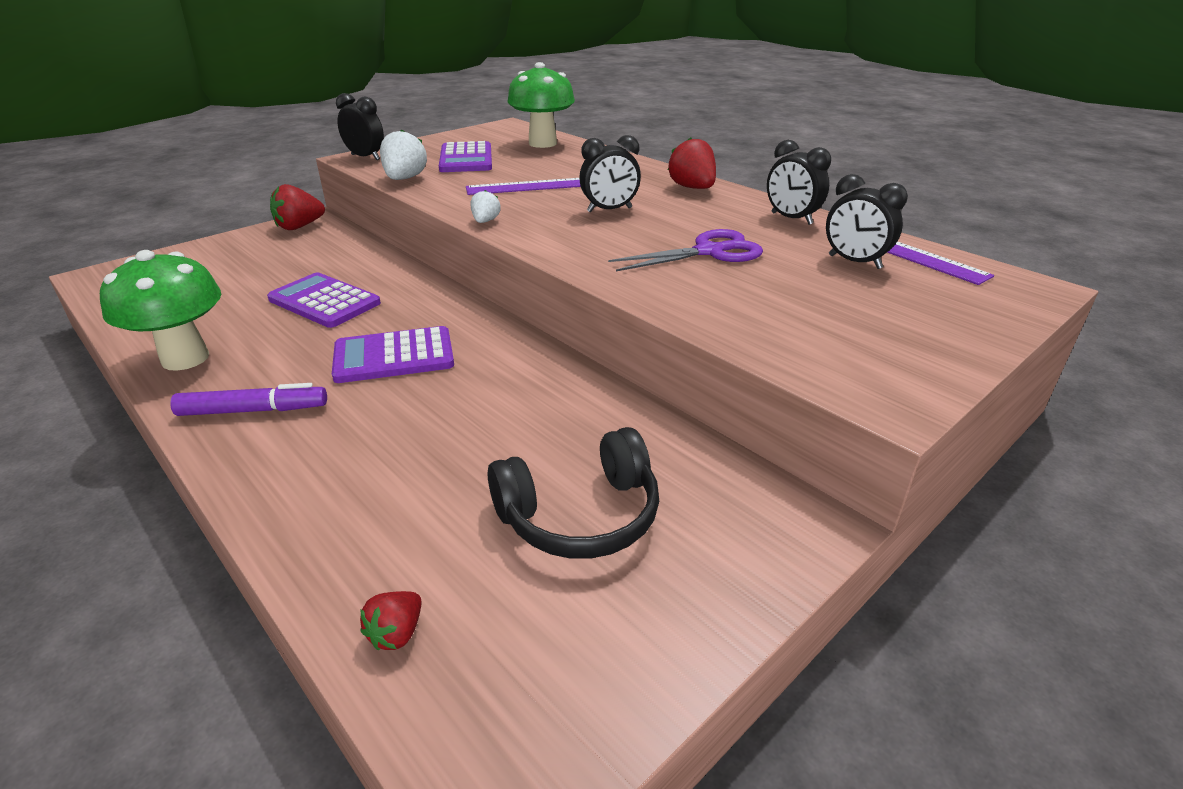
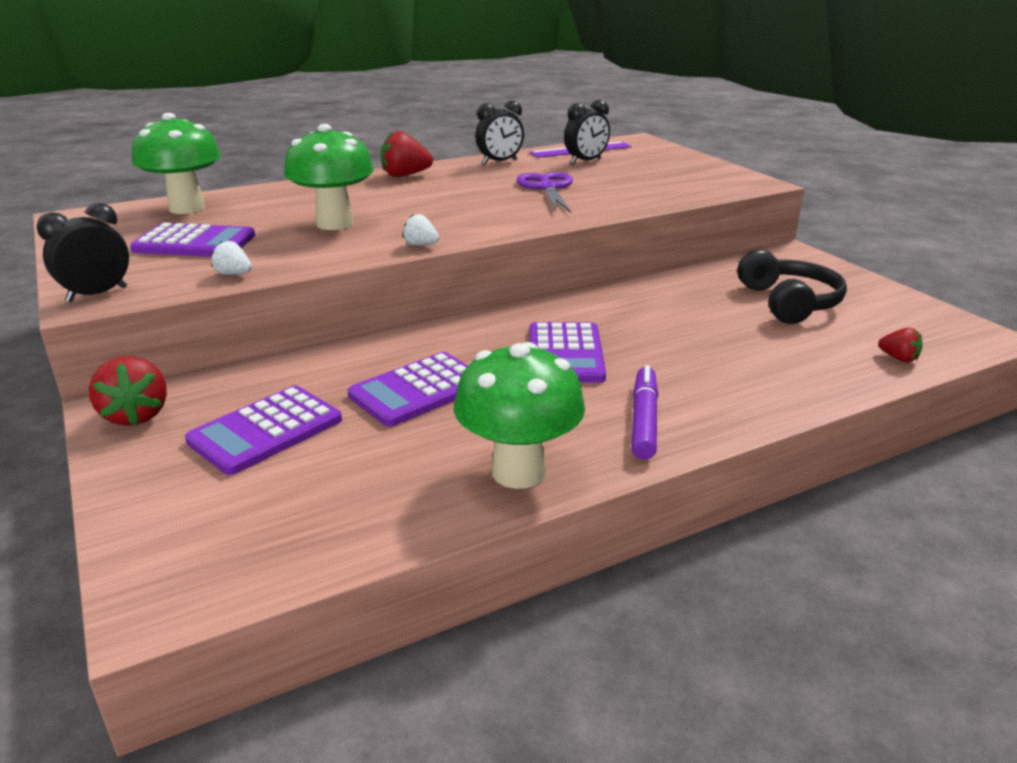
camera: 75 degrees left, 5 degrees down
white strawberry [380,129,427,180] -> white strawberry [211,241,252,275], size x0.57
purple ruler [466,178,581,195] -> green mushroom [284,124,374,230]
black clock [579,135,641,212] -> none
none -> purple calculator [185,386,342,475]

